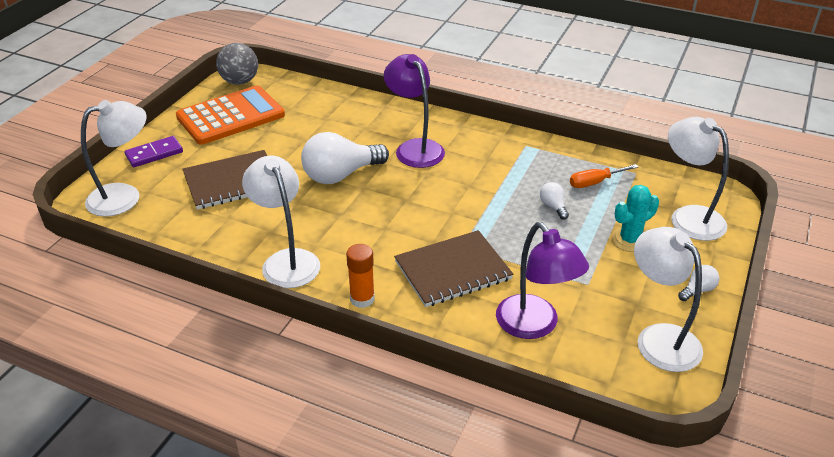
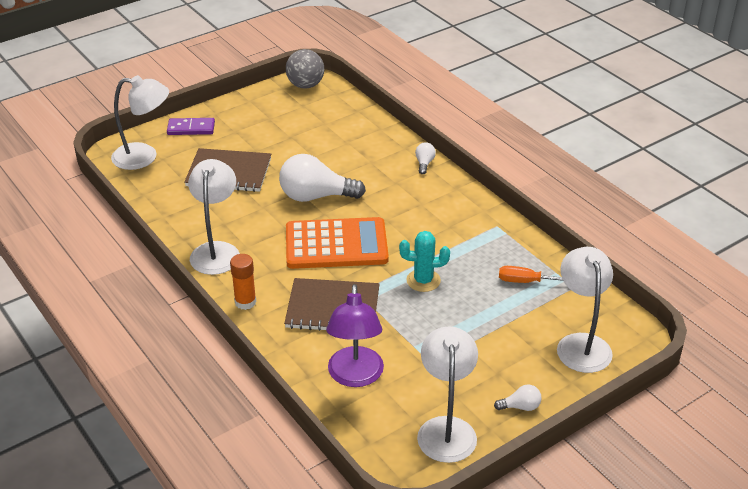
camera: 30 degrees right, 0 degrees up
orange calculator [176,85,285,145] -> orange calculator moved to [286,217,389,269]
purple lamp [384,54,445,168] -> none
white light bulb [540,182,569,220] -> white light bulb moved to [415,142,436,174]
turquoise cactus [611,185,659,252] -> turquoise cactus moved to [399,231,450,292]

